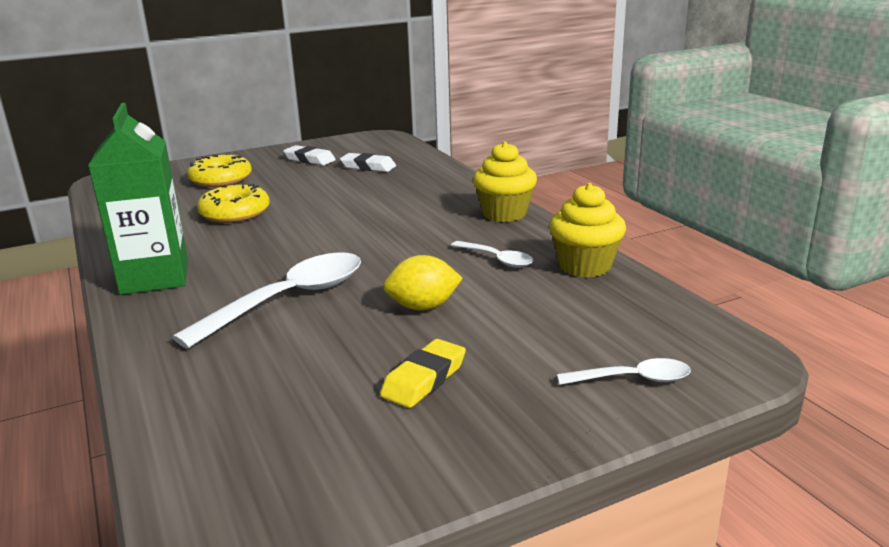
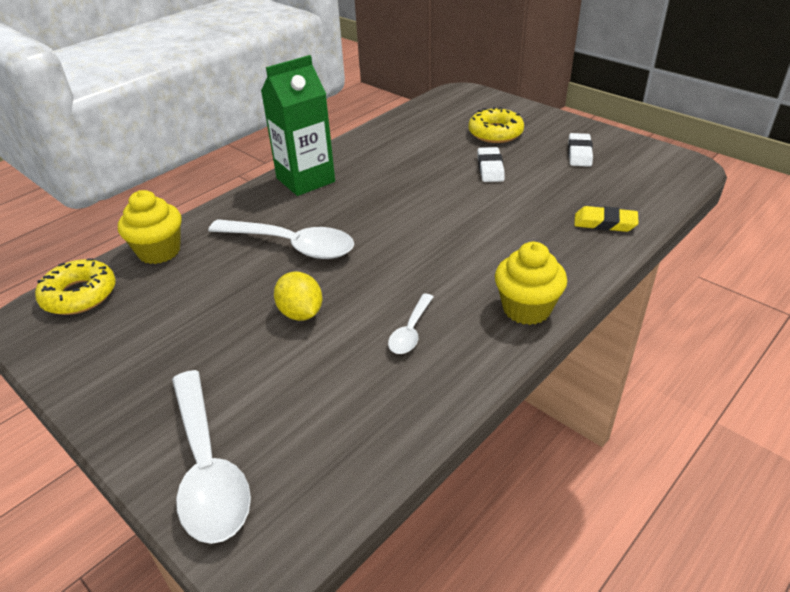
camera: 70 degrees right, 15 degrees up
yellow donut [197,183,270,223] -> yellow donut moved to [35,258,116,315]
white eraser [340,153,396,172] -> white eraser moved to [478,147,505,182]
yellow eraser [380,339,466,408] -> yellow eraser moved to [574,206,639,232]
yellow cupcake [549,183,626,278] -> yellow cupcake moved to [118,190,182,264]
white spoon [557,358,691,385] -> white spoon [172,370,251,544], size x1.97

